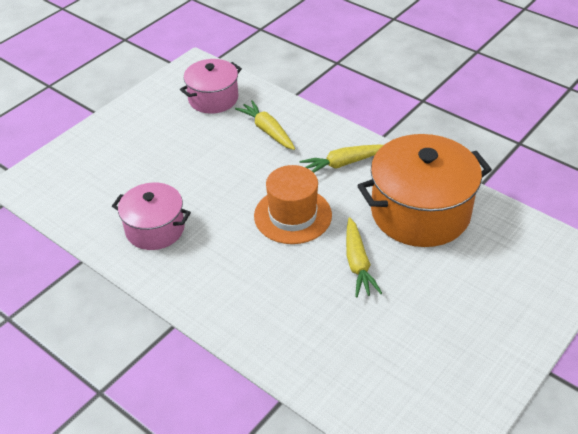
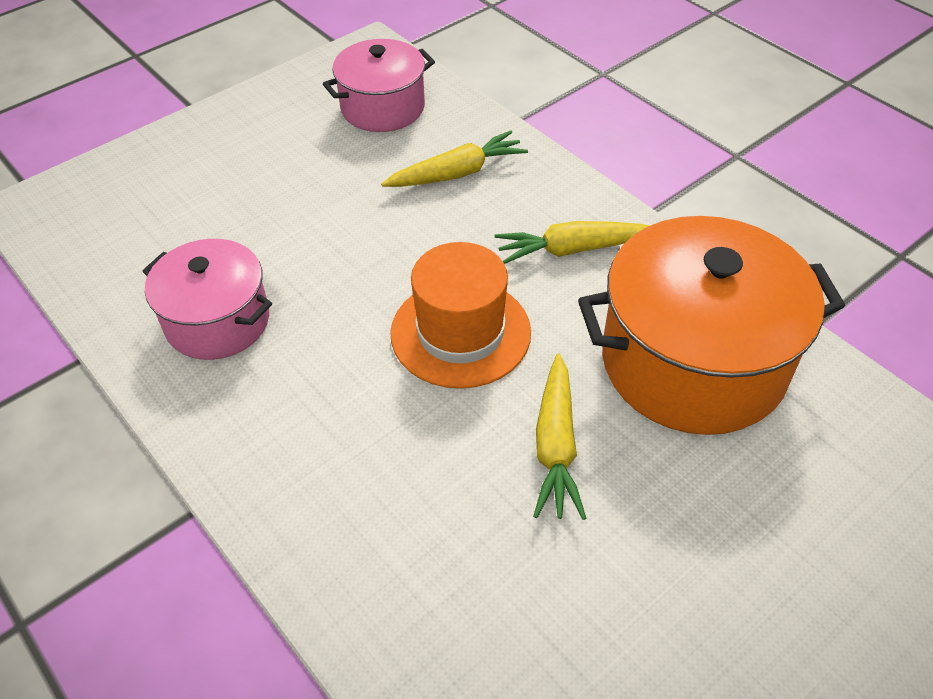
camera: 10 degrees right, 5 degrees up
yellow carrot [235,100,295,150] -> yellow carrot turned 90 degrees clockwise [381,131,528,187]

